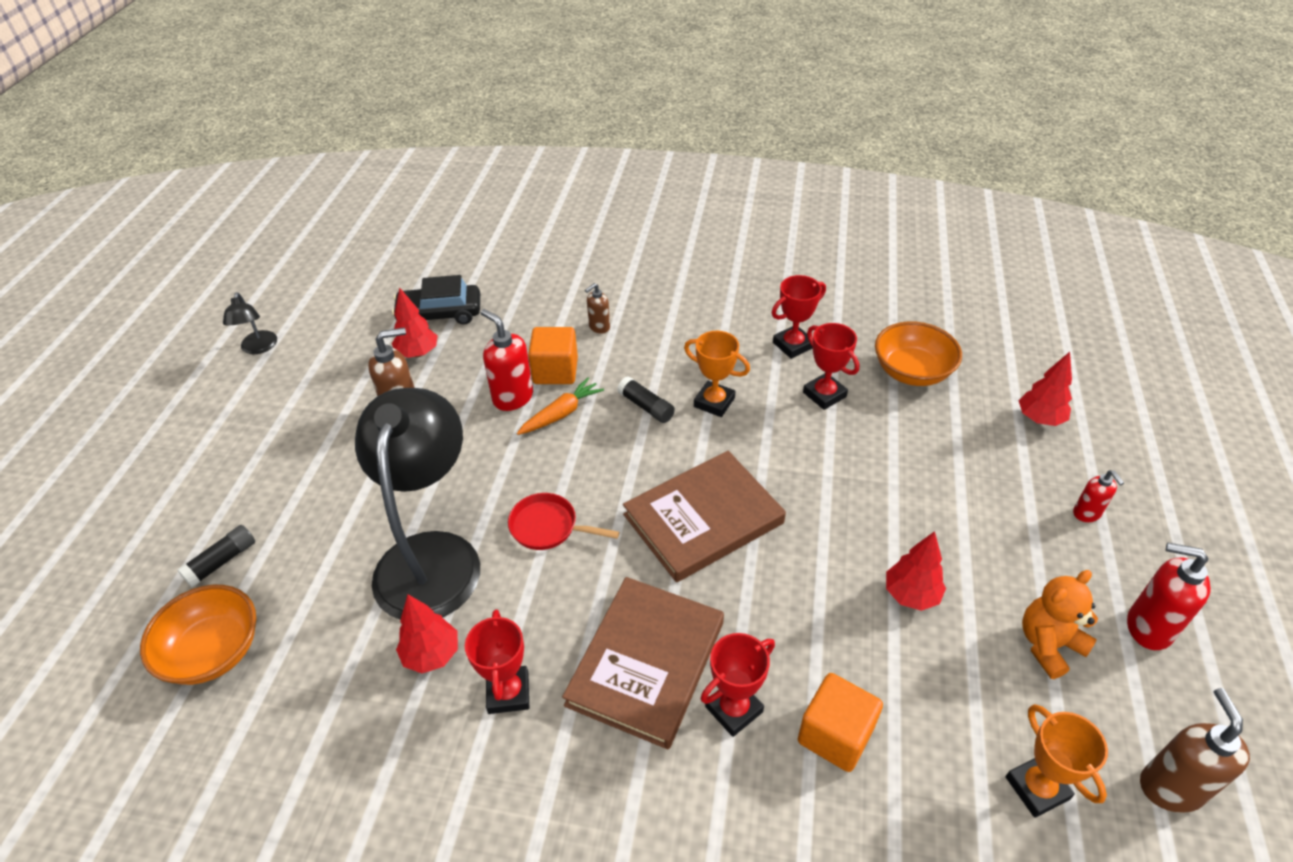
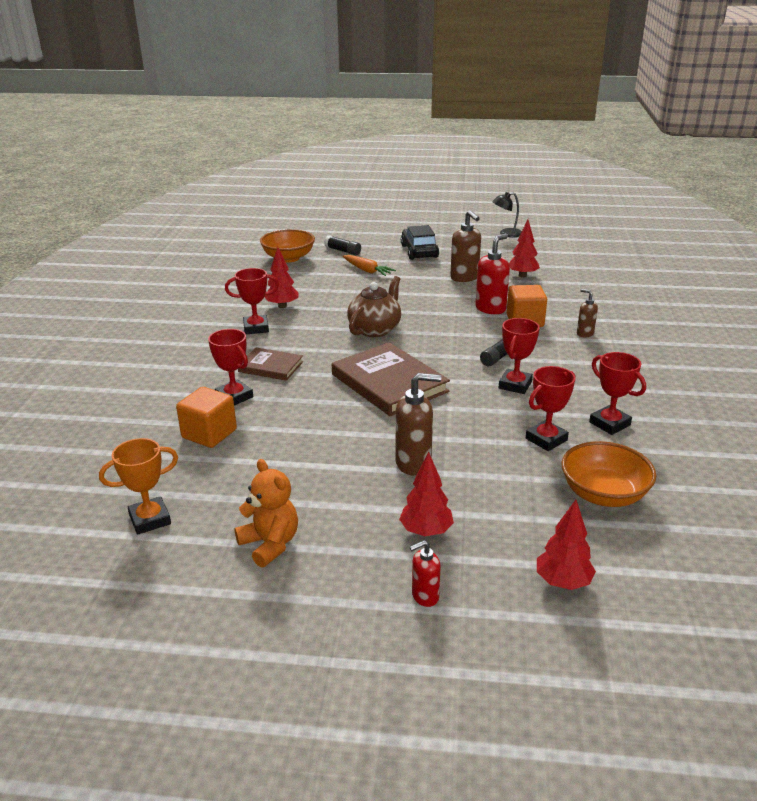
camera: 85 degrees right, 15 degrees down
black lamp [355,388,480,620] -> none
black car [392,275,480,325] -> black car moved to [401,225,439,260]
red pan [508,493,620,550] -> brown teapot [347,276,401,337]
orange carrot [517,377,604,435] -> orange carrot moved to [343,255,396,276]
brown book [562,577,724,749] -> brown book [238,347,303,381], size x0.56
orange trophy [684,331,750,417] -> red trophy [499,318,540,394]
red tree [886,531,946,611] -> red tree moved to [399,452,454,536]
red soap dispenser [1127,542,1211,650] -> none
brown soap dispenser [1140,688,1250,813] -> brown soap dispenser moved to [396,373,441,476]

